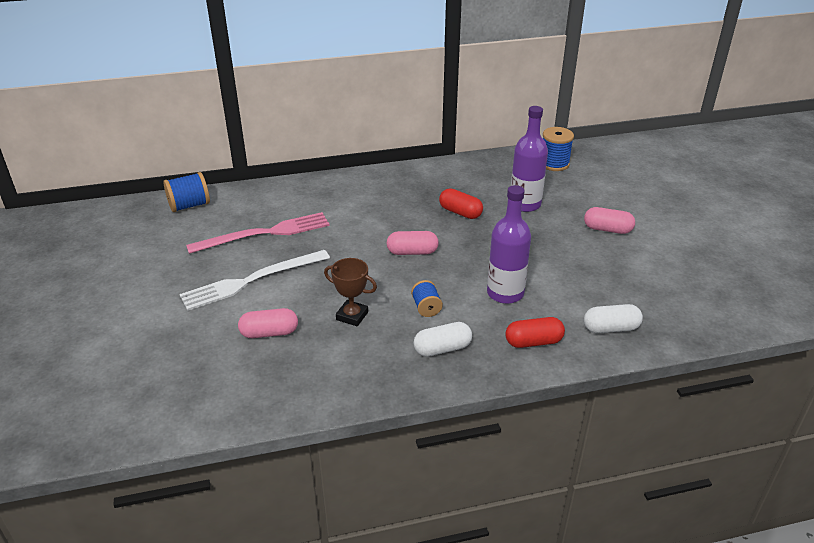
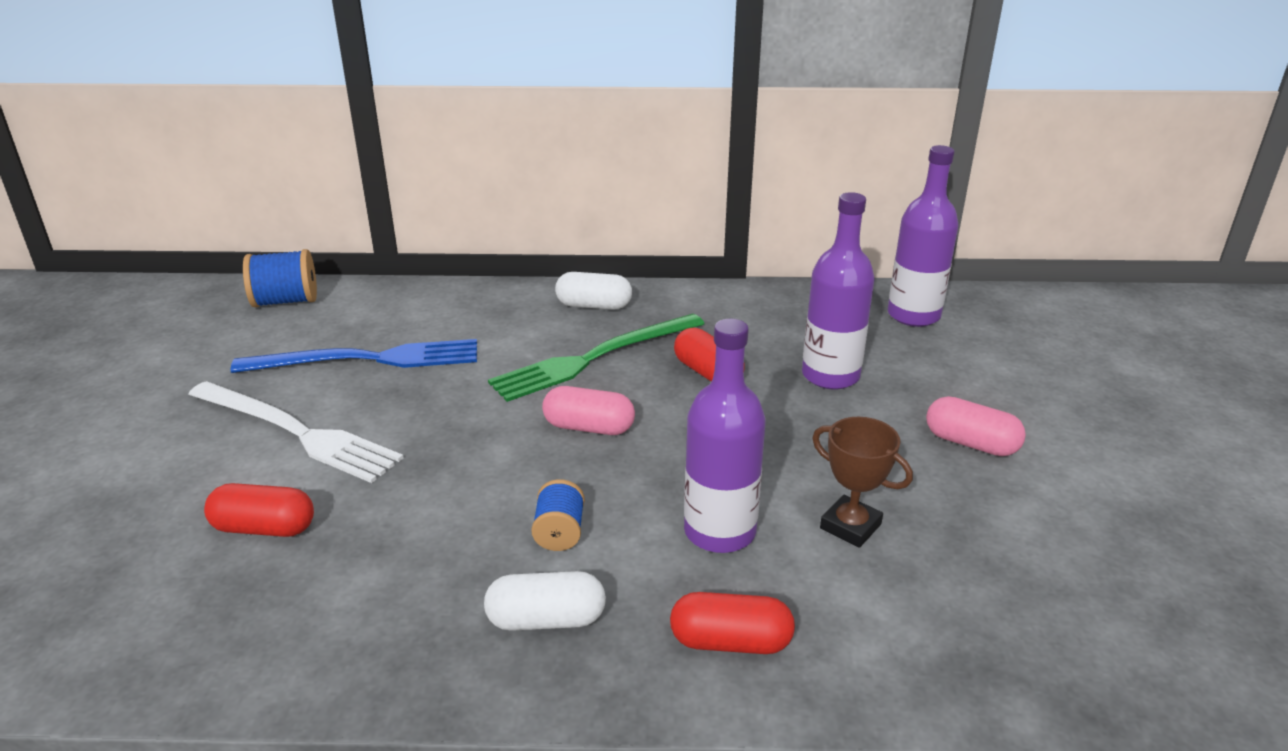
camera: 15 degrees right, 5 degrees down
white fork [179,250,330,311] -> white fork turned 135 degrees counterclockwise [188,381,403,483]
pink fork [186,212,330,254] -> blue fork [230,339,477,373]
pink capsule [238,308,298,338] -> red capsule [204,483,314,537]
brown trophy [324,258,377,326] -> brown trophy moved to [812,417,913,548]
blue spool [543,127,574,171] -> purple bottle [888,145,959,327]
white capsule [584,304,643,333] -> white capsule moved to [555,272,632,310]
none -> green fork [488,313,704,402]

